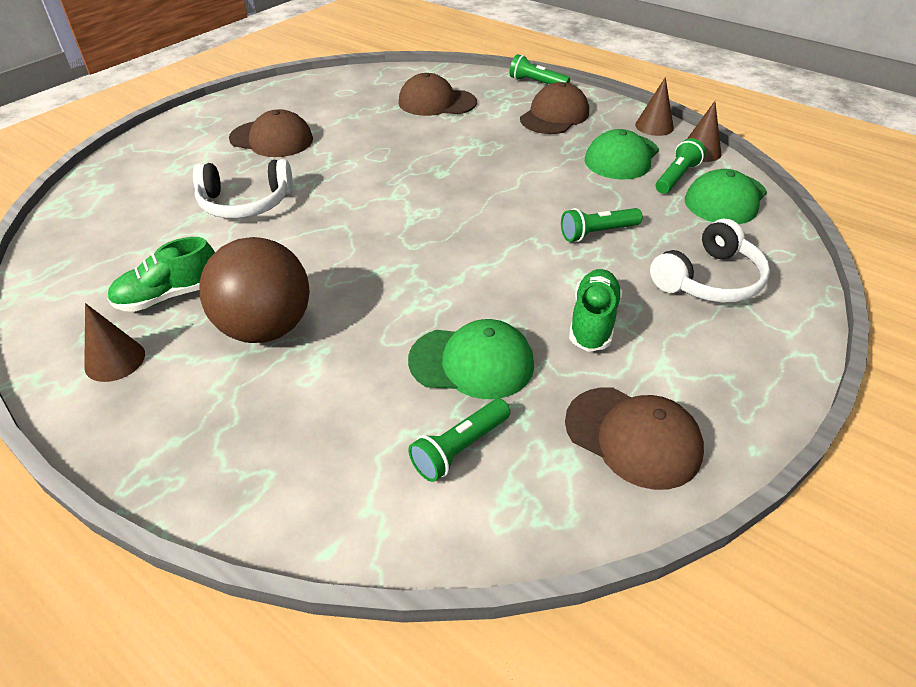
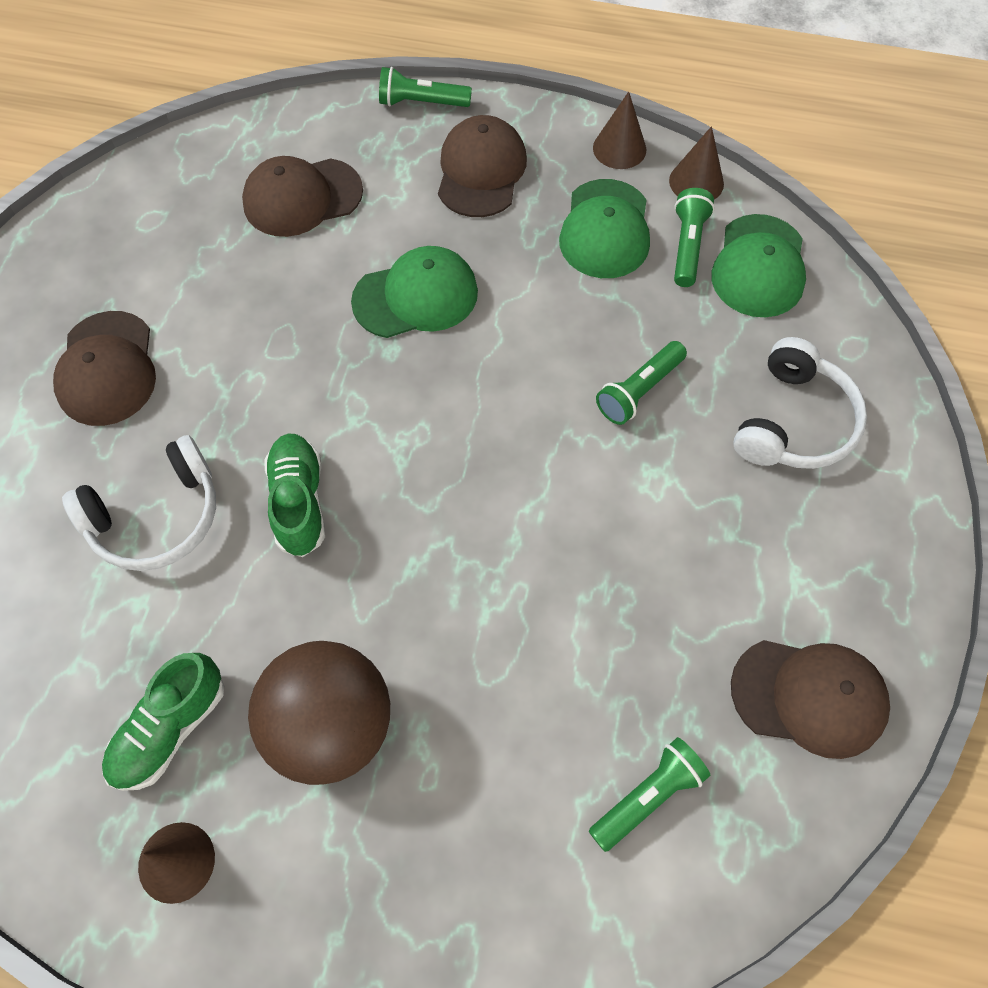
camera: 25 degrees left, 20 degrees up
brown cap [229,109,313,157] -> brown cap turned 90 degrees clockwise [53,311,156,426]
green cap [408,319,534,399] -> green cap moved to [351,246,478,338]
green flashlight [408,399,510,482] -> green flashlight turned 150 degrees counterclockwise [589,737,710,852]
green shoe [569,269,622,352] -> green shoe moved to [264,434,325,557]

